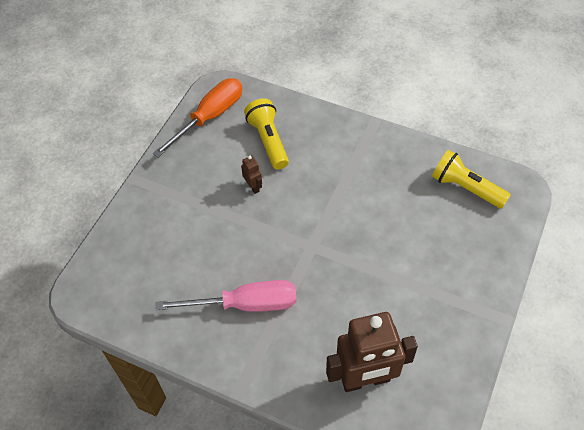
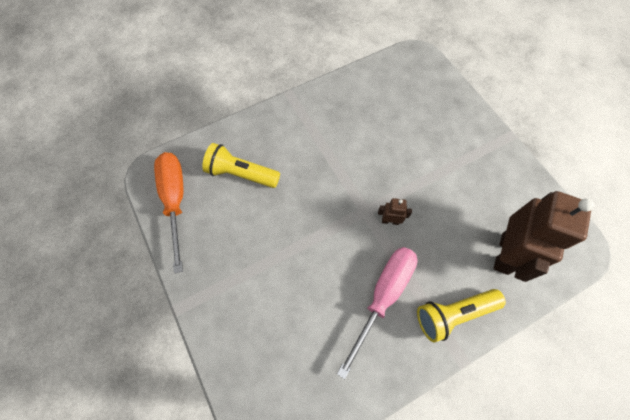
camera: 55 degrees left, 10 degrees up
brown robot [241,155,262,194] -> brown robot moved to [378,198,412,225]
yellow flashlight [432,150,511,209] -> yellow flashlight moved to [417,289,506,342]

